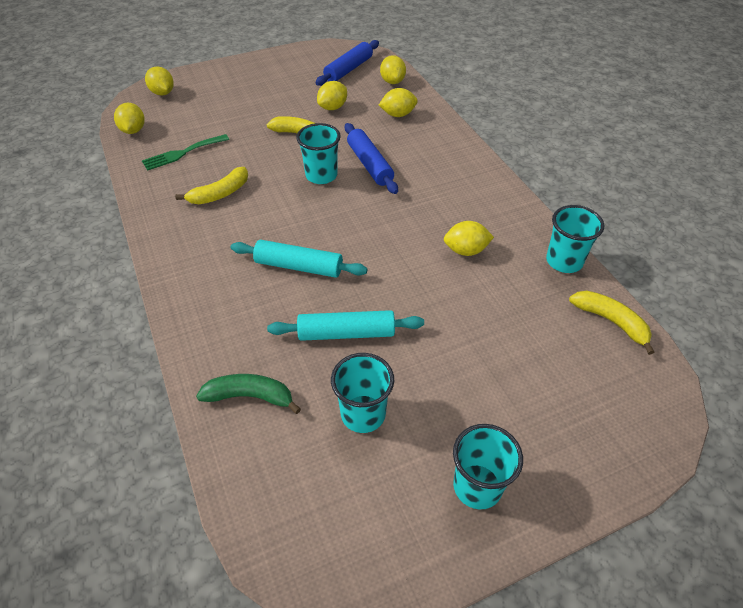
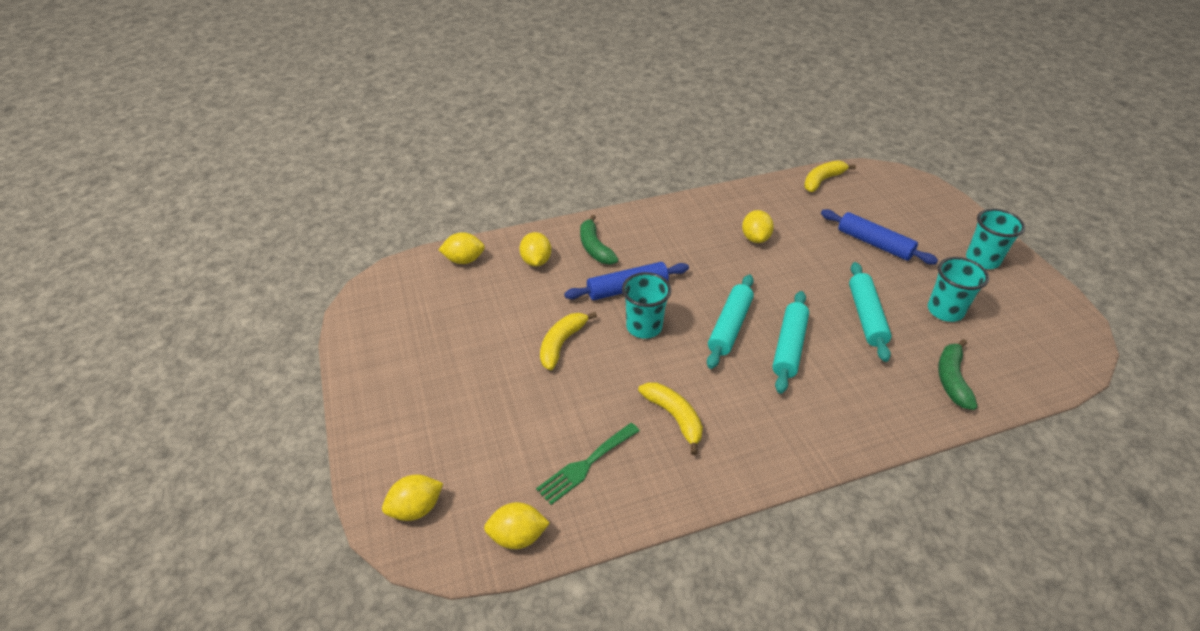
camera: 85 degrees left, 5 degrees down
green fork [142,134,229,171] -> green fork turned 75 degrees clockwise [536,423,640,505]
blue rolling pin [315,40,379,86] -> blue rolling pin moved to [821,209,938,264]
yellow lemon [317,81,347,110] -> none
turquoise cup [546,205,604,273] -> none
none -> green banana [580,215,618,265]
none -> turquoise rolling pin [707,274,754,369]

